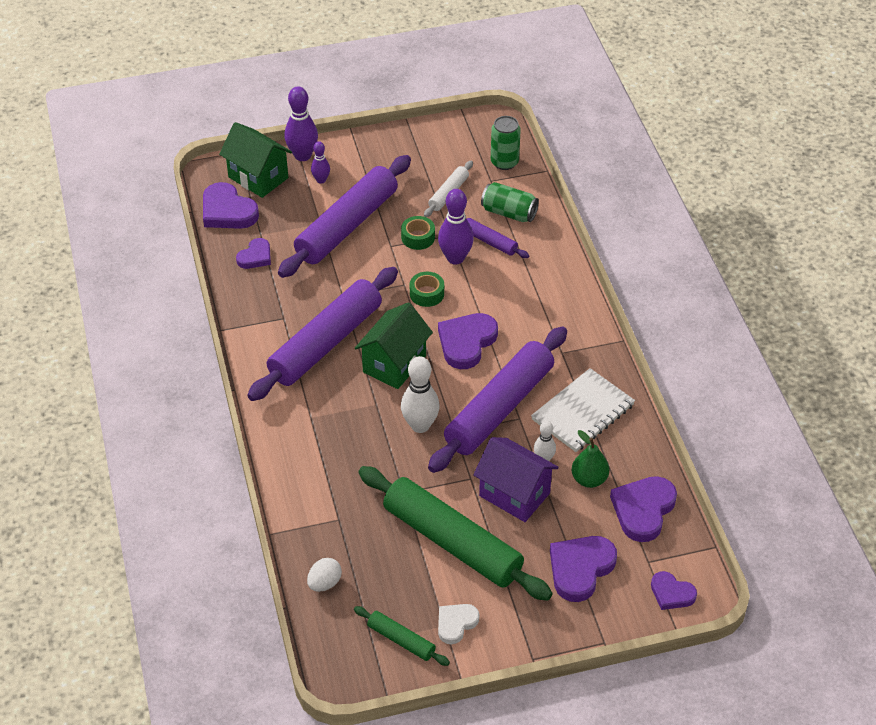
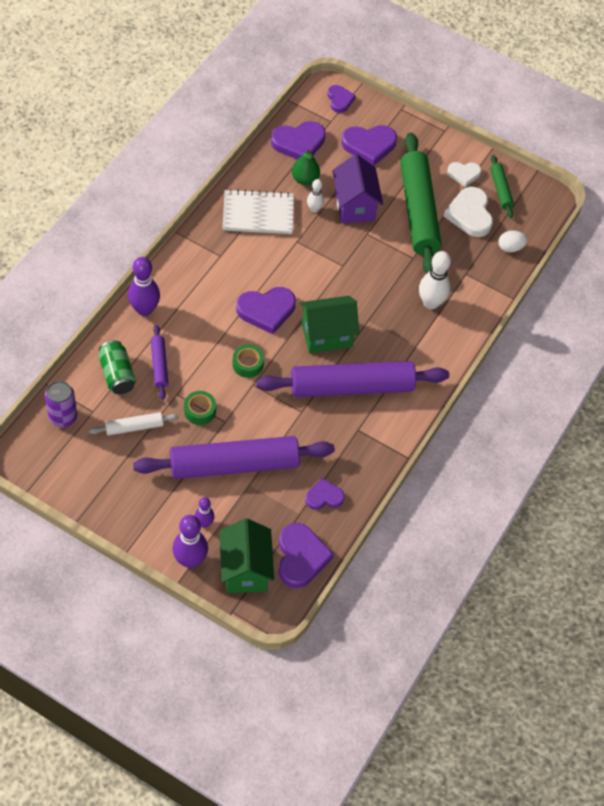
camera: 140 degrees left, 10 degrees up
white bowling pin [401,356,440,433] -> white bowling pin moved to [419,251,451,309]
purple rolling pin [428,326,567,473] -> none
purple bowling pin [438,189,474,265] -> purple bowling pin moved to [128,257,160,316]
green can [491,116,521,170] -> purple can [45,381,77,427]
none -> white heart [444,187,493,237]

